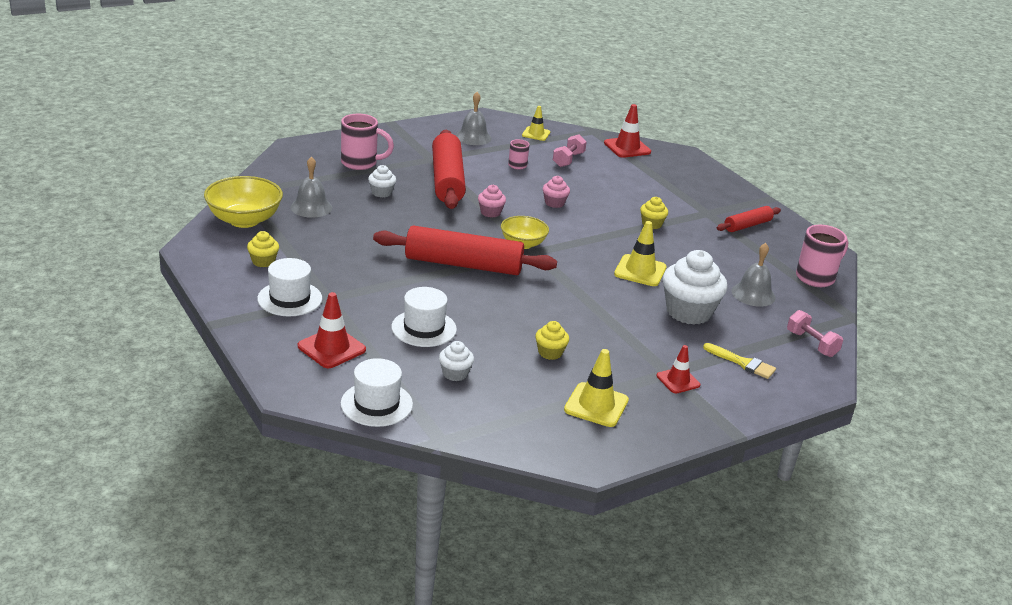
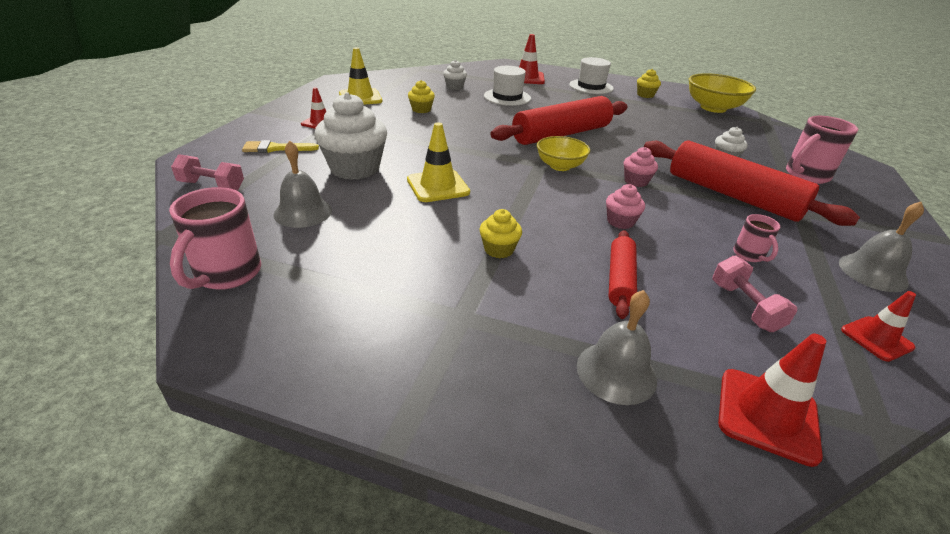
camera: 140 degrees right, 5 degrees up
grey bell [290,157,332,218] -> grey bell moved to [577,290,657,405]
white hat [341,358,413,427] -> none
yellow traffic cone [522,106,550,141] -> red traffic cone [841,291,916,362]
red rolling pin [717,206,781,232] -> red rolling pin moved to [608,230,637,319]

